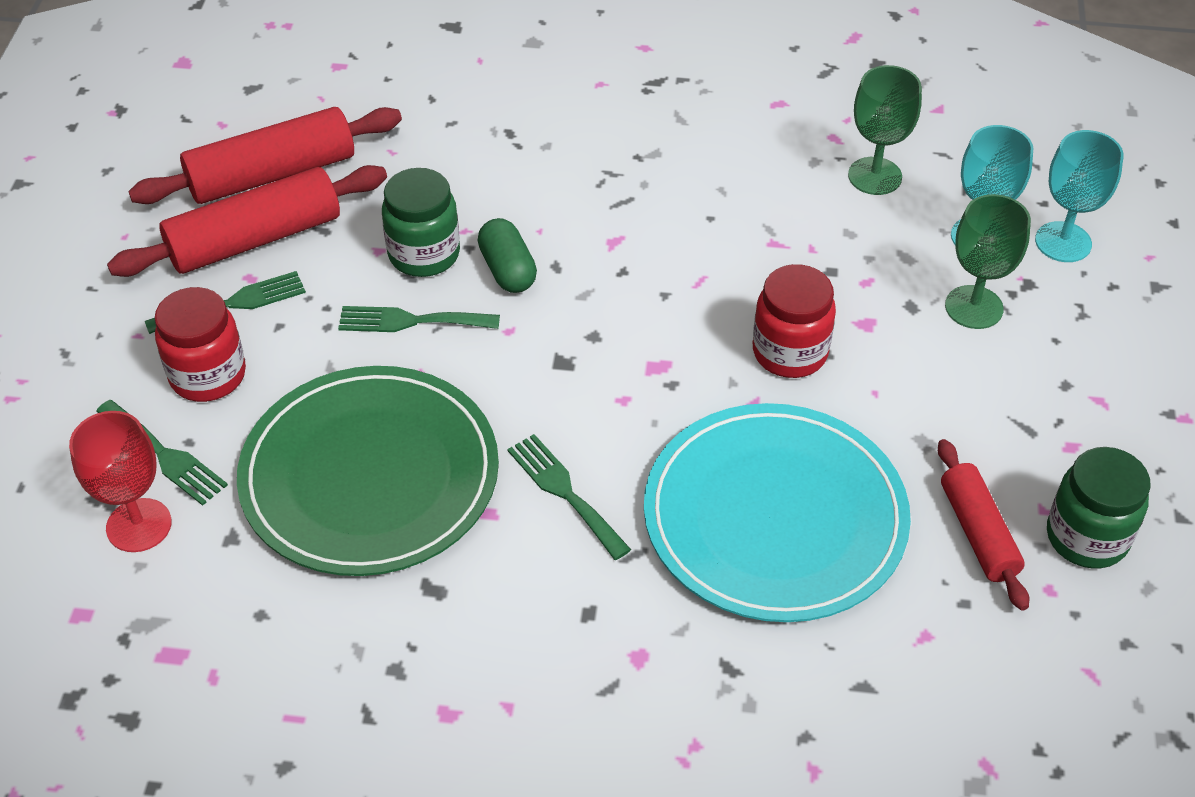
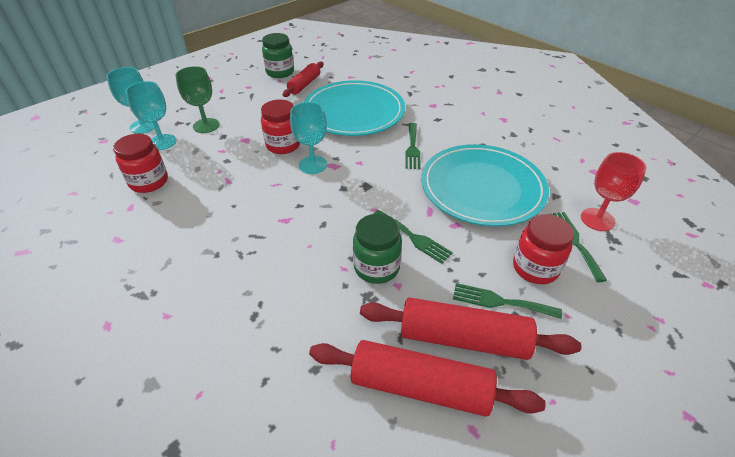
camera: 140 degrees left, 5 degrees down
green plate [237,366,499,576] -> turquoise plate [421,144,549,227]
green capsule [478,218,537,293] -> none
green goblet [848,65,922,195] -> red jar [113,134,168,193]
none -> turquoise goblet [290,102,327,174]

